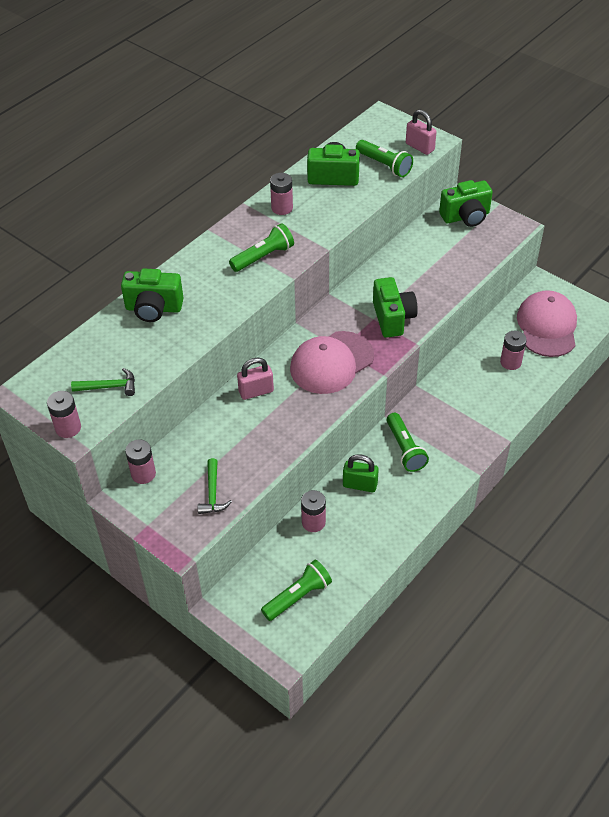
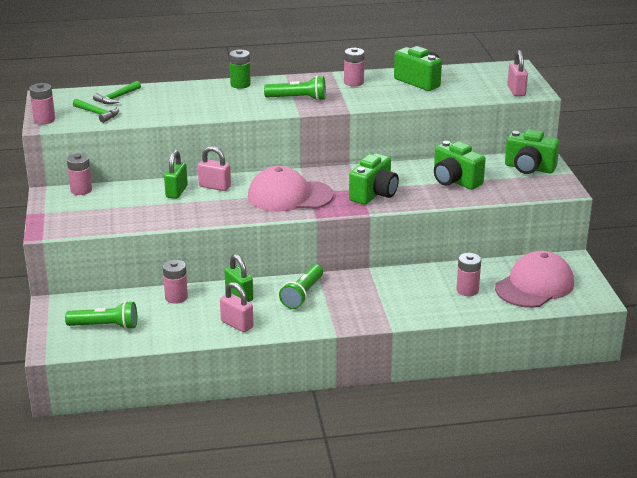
camera: 40 degrees right, 20 degrees down
green camera [121,269,184,322] -> green camera moved to [434,141,486,190]
green hammer [198,458,232,514] -> green hammer moved to [93,81,141,104]
green flashlight [356,140,413,177] -> none
none -> green padlock [164,150,188,199]
none -> pink padlock [220,282,254,332]
none -> green battery [229,49,251,89]

